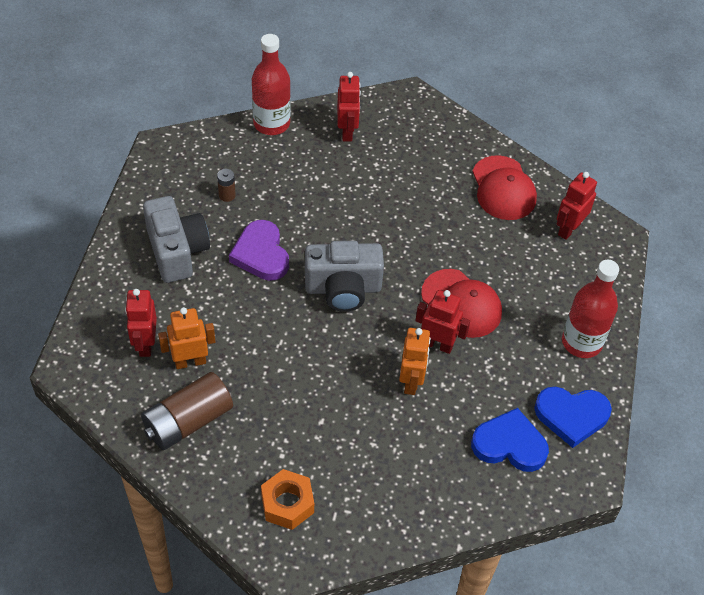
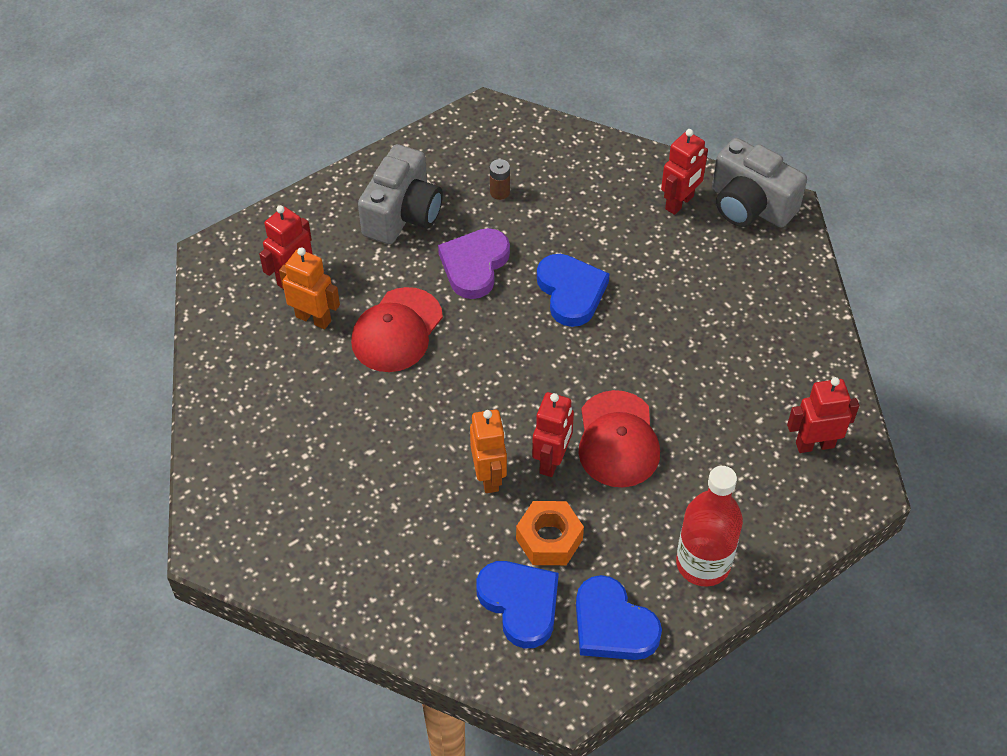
camera: 45 degrees right, 0 degrees up
brown battery [141,372,233,450] -> none
red bottle [252,34,291,135] -> none
orange nut [261,469,314,530] -> orange nut moved to [516,501,584,565]
grey camera [305,241,384,312] -> grey camera moved to [712,138,807,227]
orange robot [399,328,431,395] -> orange robot turned 60 degrees counterclockwise [470,409,507,493]
red robot [416,290,470,354] -> red robot turned 45 degrees clockwise [532,392,574,477]
red cap [472,155,537,220] -> red cap moved to [351,287,443,372]
none -> blue heart [537,254,609,327]

